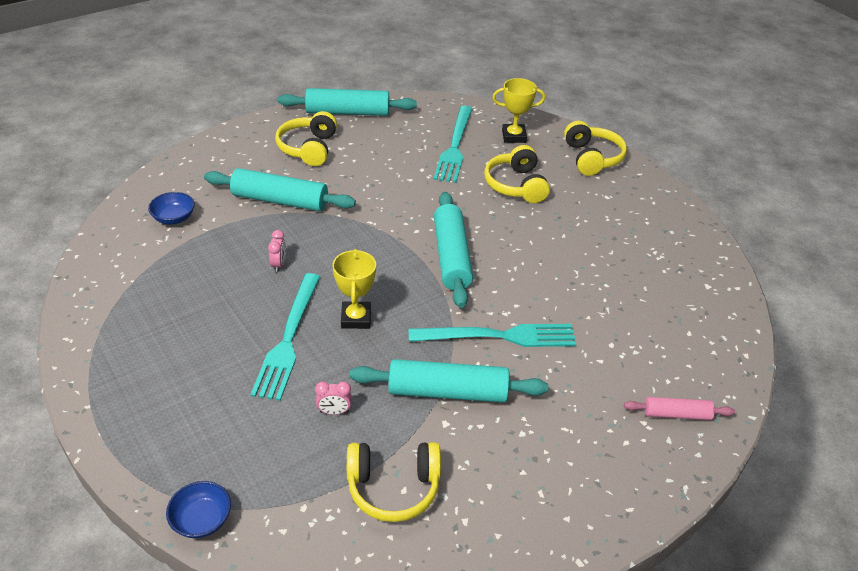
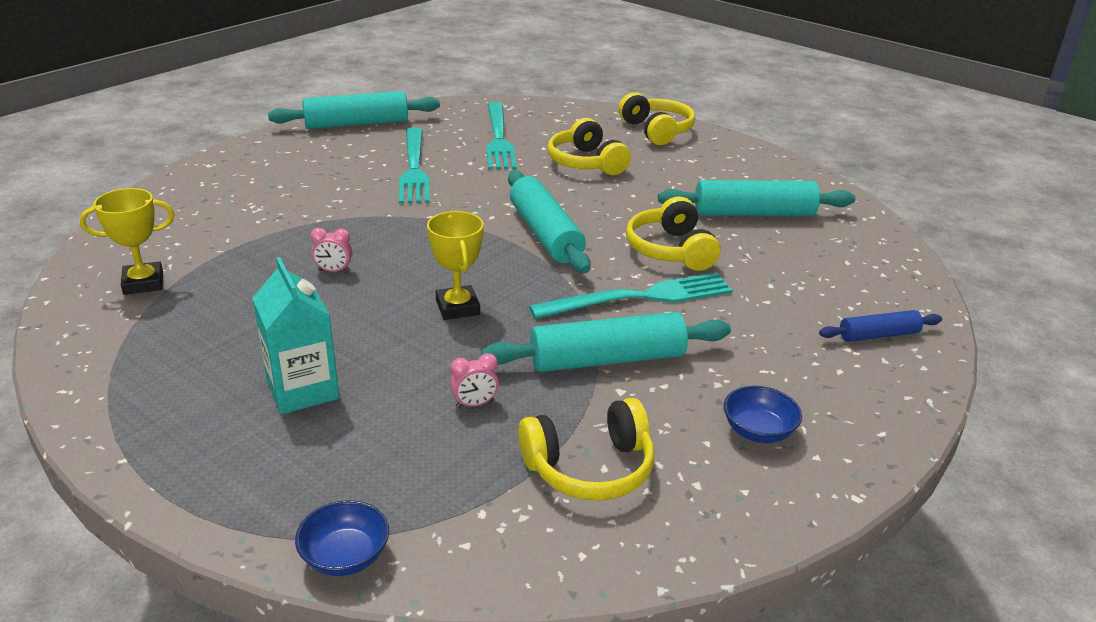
camera: 15 degrees left, 10 degrees down
blue bowl [148,192,195,225] -> blue bowl moved to [723,386,802,443]
turquoise rolling pin [204,168,356,211] -> turquoise rolling pin moved to [658,180,856,216]
turquoise fork [251,273,320,401] -> turquoise fork moved to [399,127,430,204]
pink clock [268,230,286,272] -> pink clock turned 105 degrees clockwise [310,228,352,272]
yellow headphones [275,111,337,166] -> yellow headphones moved to [626,197,720,271]
yellow trophy [492,78,545,143] -> yellow trophy moved to [80,188,175,295]
pink rolling pin [624,397,735,420] -> blue rolling pin [819,310,942,342]
none -> turquoise carton [252,257,340,414]

